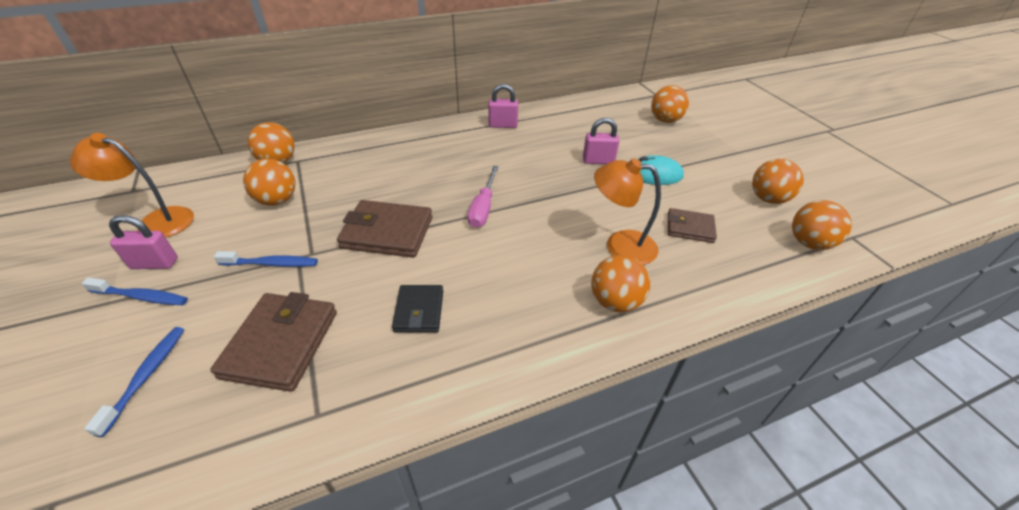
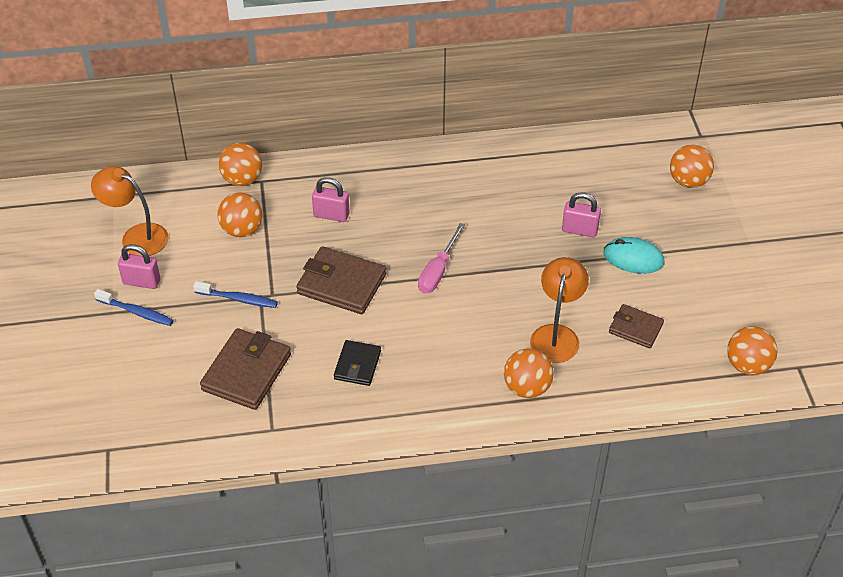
camera: 15 degrees right, 5 degrees up
blue toothbrush [84,327,184,437] -> none
pink padlock [488,84,518,128] -> pink padlock moved to [312,177,350,222]
orange lamp [594,158,661,265] -> orange lamp turned 75 degrees clockwise [530,257,589,363]
orange ball [752,159,804,204] -> none

